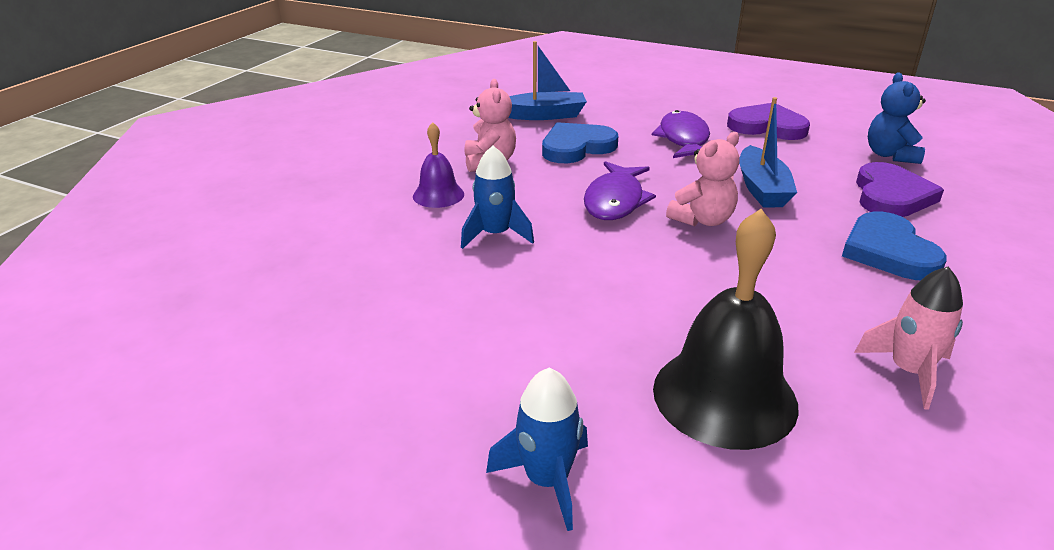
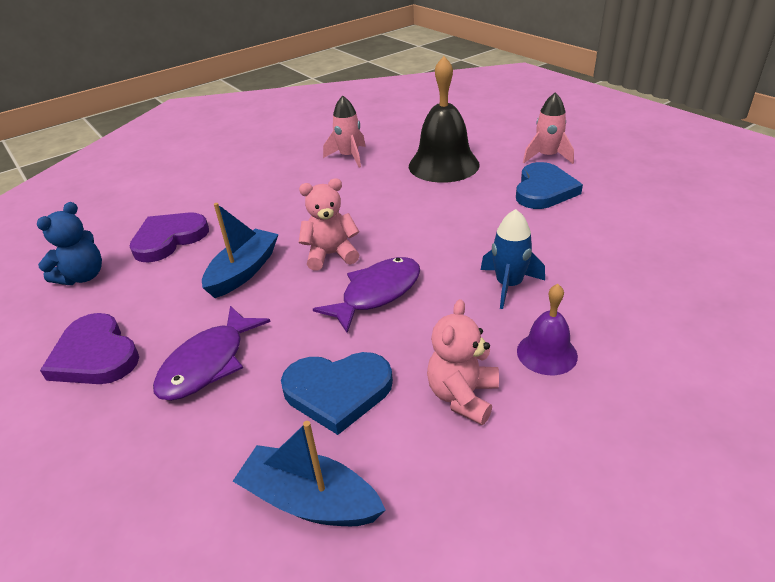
camera: 150 degrees left, 5 degrees up
blue rocket [486,368,588,531] -> pink rocket [523,93,574,164]
blue heart [842,212,947,280] -> blue heart moved to [516,162,583,209]

